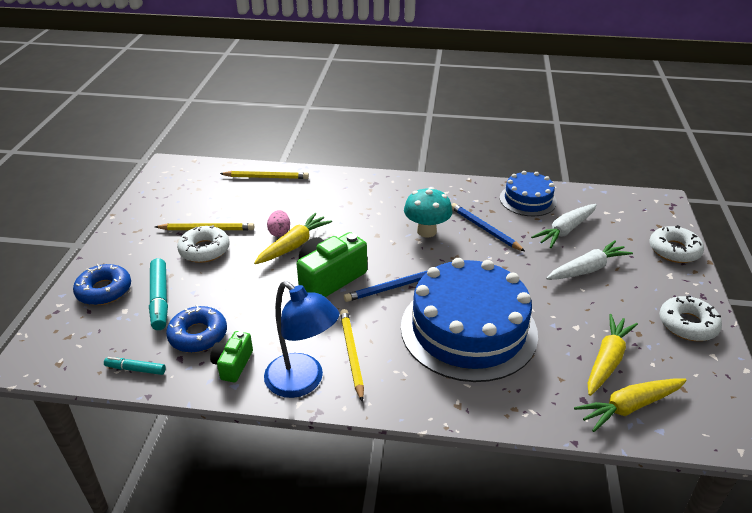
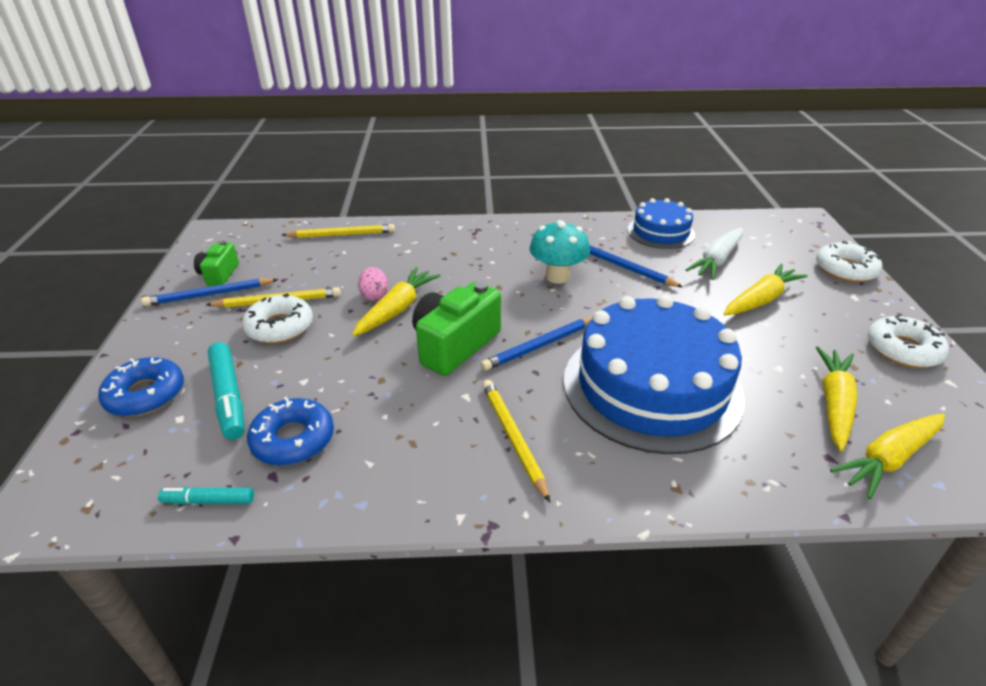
camera: 10 degrees left, 0 degrees up
green camera [210,331,253,382] -> green camera moved to [194,241,239,286]
blue lamp [264,281,339,398] -> none
white carrot [546,240,633,280] -> yellow carrot [723,264,808,316]
none -> blue pencil [141,278,279,306]

